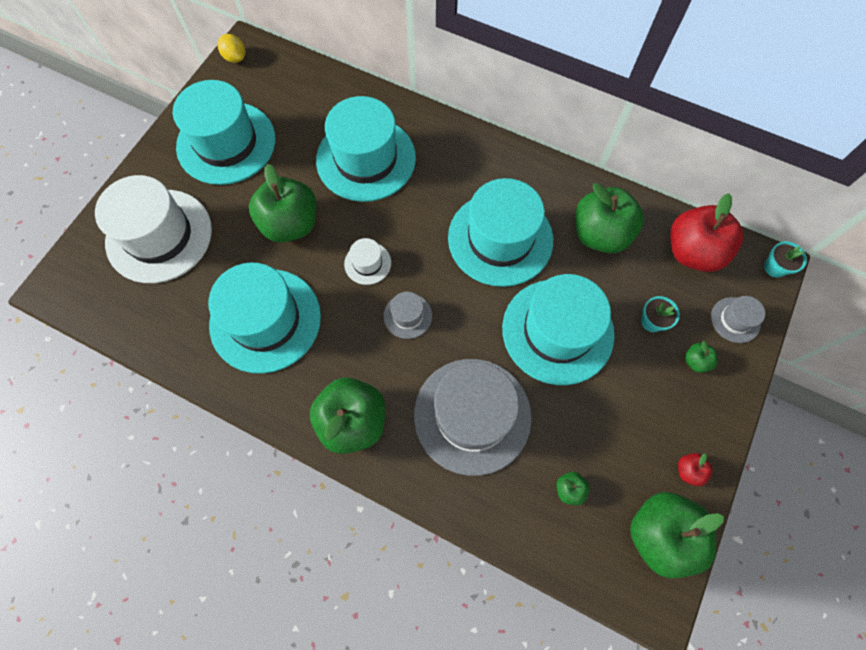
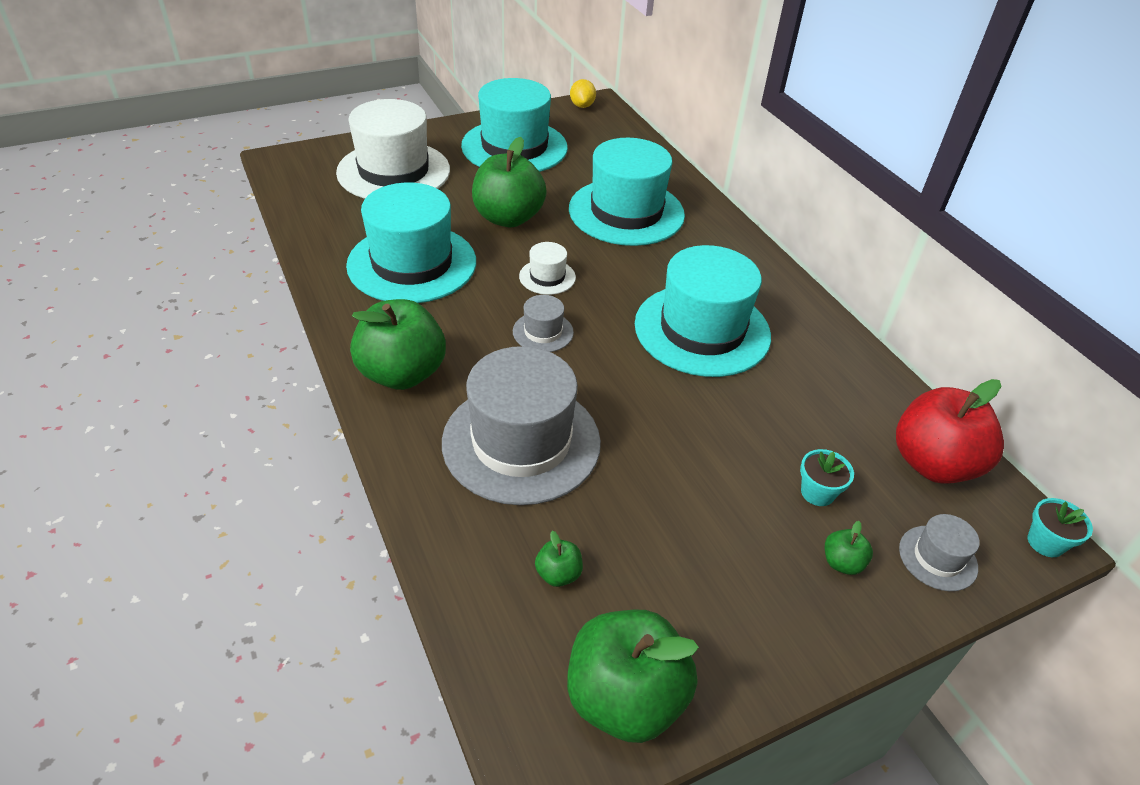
camera: 35 degrees right, 25 degrees down
turquoise hat [502,274,615,385] -> none
green apple [575,183,644,254] -> none
red apple [678,453,713,486] -> none

